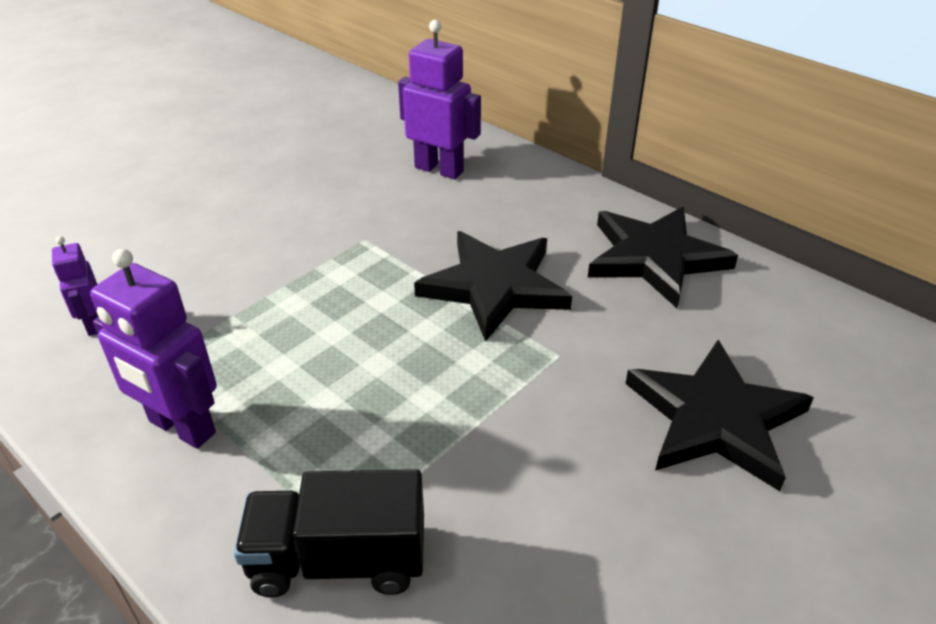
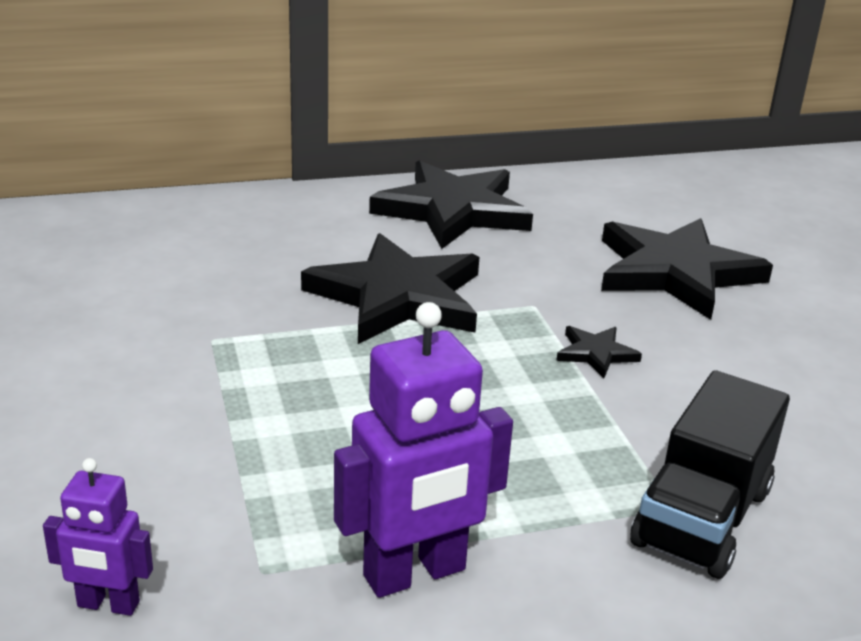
camera: 60 degrees left, 10 degrees down
purple robot [398,20,481,179] -> none
none -> black star [556,326,642,378]

